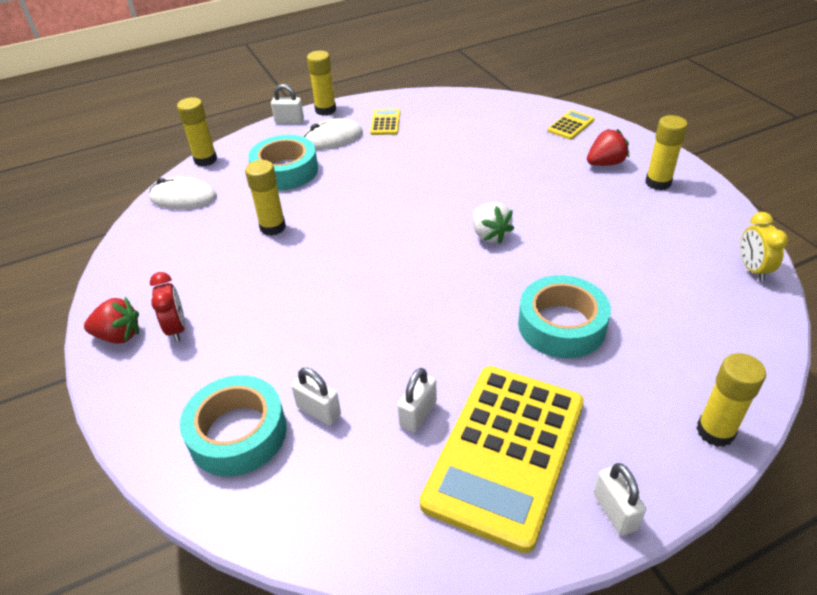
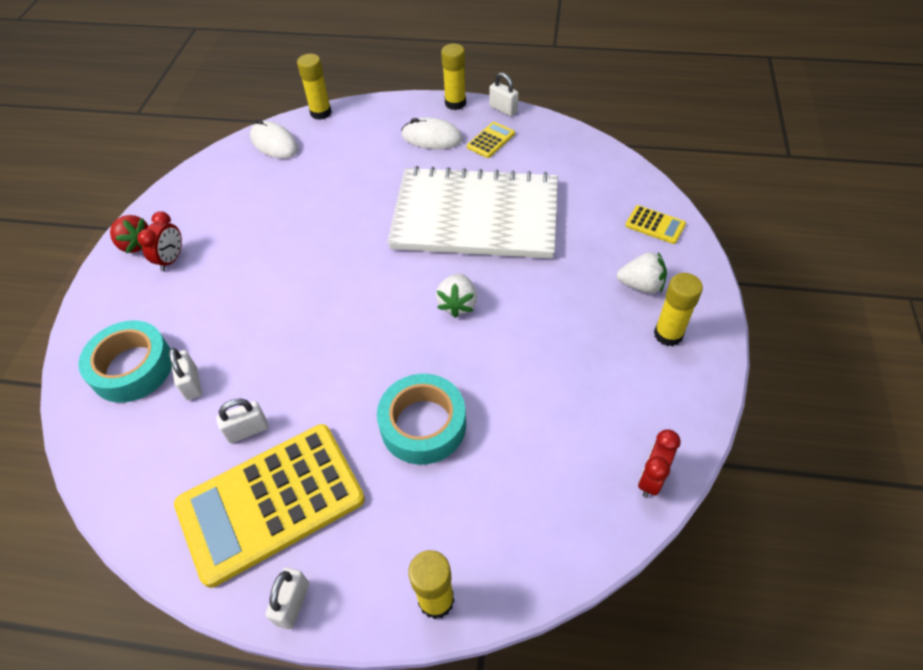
camera: 35 degrees right, 10 degrees up
yellow glue stick [245,160,286,236] -> none
turquoise tape [248,135,318,190] -> none
white padlock [271,84,304,124] -> white padlock moved to [489,72,518,116]
yellow calculator [547,110,595,140] -> yellow calculator turned 45 degrees clockwise [625,205,686,244]
red strawberry [587,129,629,166] -> white strawberry [617,252,667,294]
yellow clock [741,212,788,281] -> red clock [638,429,681,498]
none -> white notebook [387,166,558,258]

